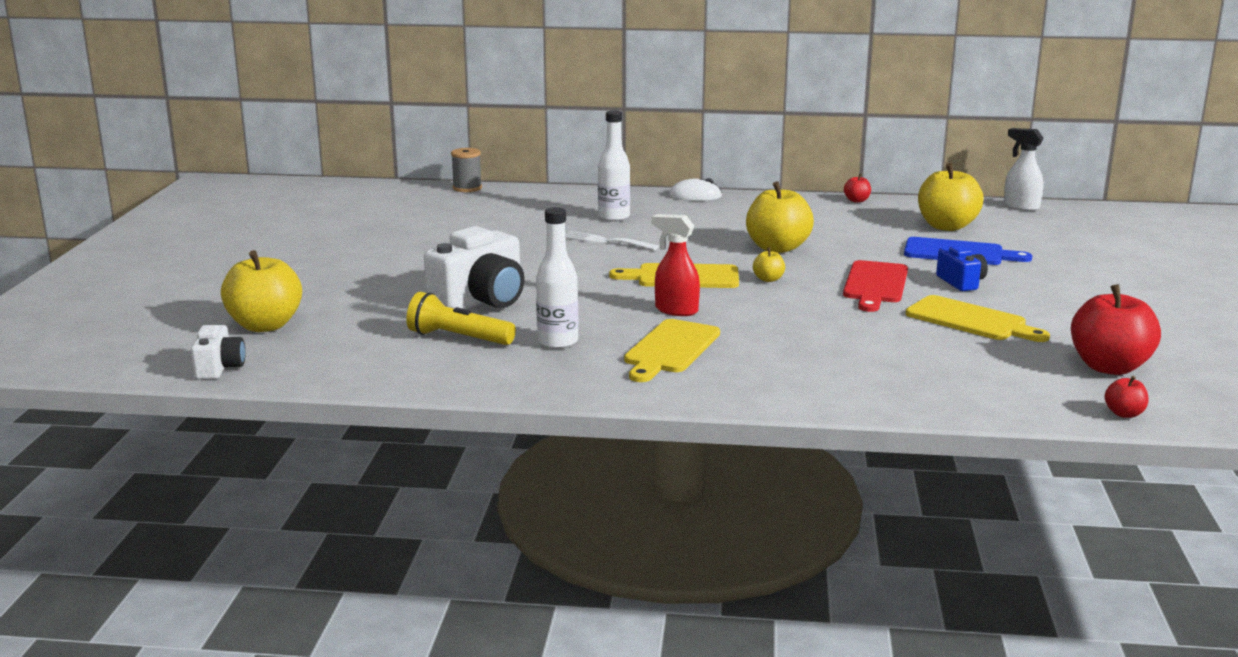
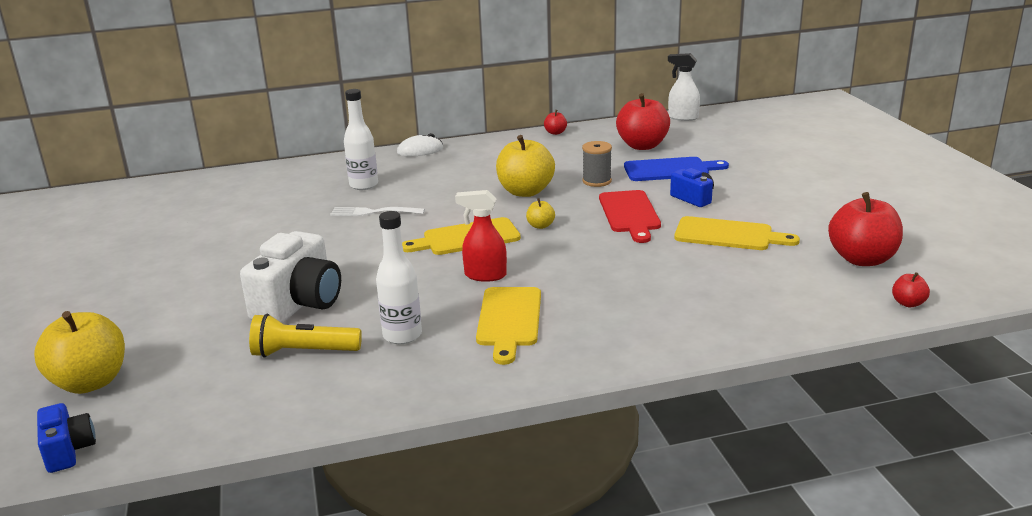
camera: 20 degrees left, 5 degrees up
white camera [191,325,245,380] -> blue camera [37,403,96,473]
grey spool [451,148,482,192] -> grey spool moved to [582,141,612,187]
yellow apple [918,163,984,231] -> red apple [616,93,670,150]

